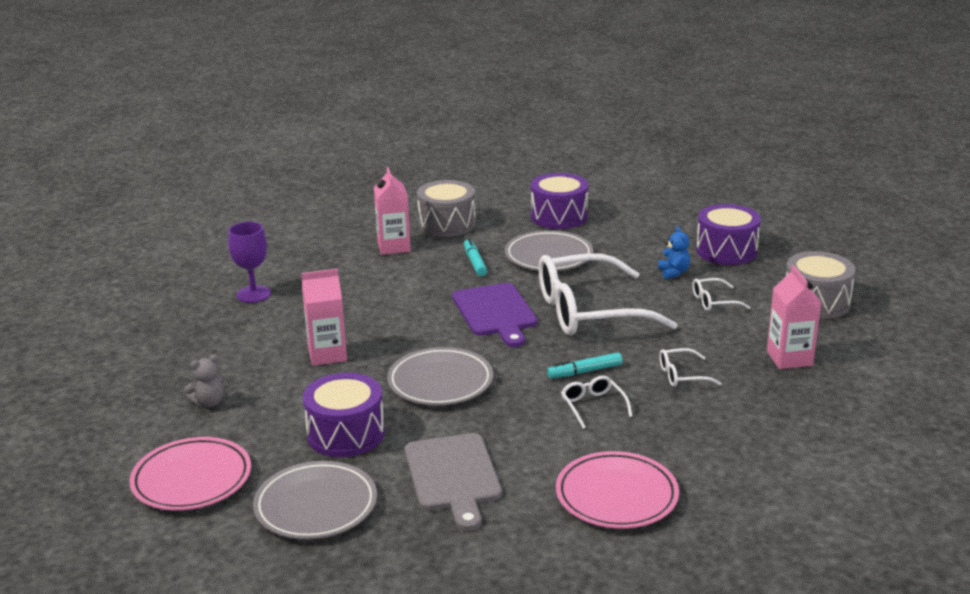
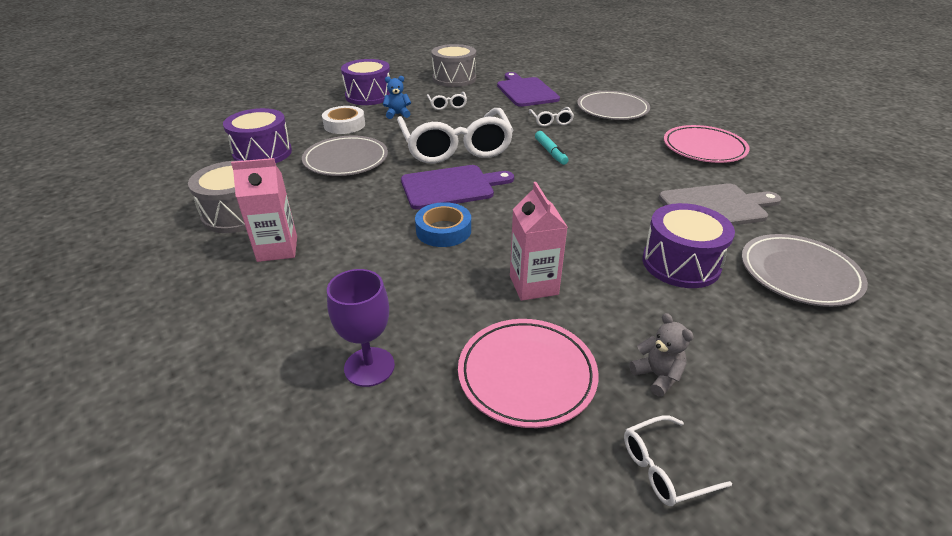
camera: 90 degrees left, 10 degrees up
pink plate [130,437,251,510] -> pink plate moved to [458,319,599,428]
grey plate [387,347,493,405] -> grey plate moved to [577,91,650,120]
turquoise marker [464,238,487,276] -> none
white glasses [561,376,632,429] -> white glasses moved to [624,415,732,506]
pink carton [767,265,821,369] -> purple cutting board [497,72,560,107]
none -> white tape [322,106,365,134]
none -> blue tape [415,202,471,247]

